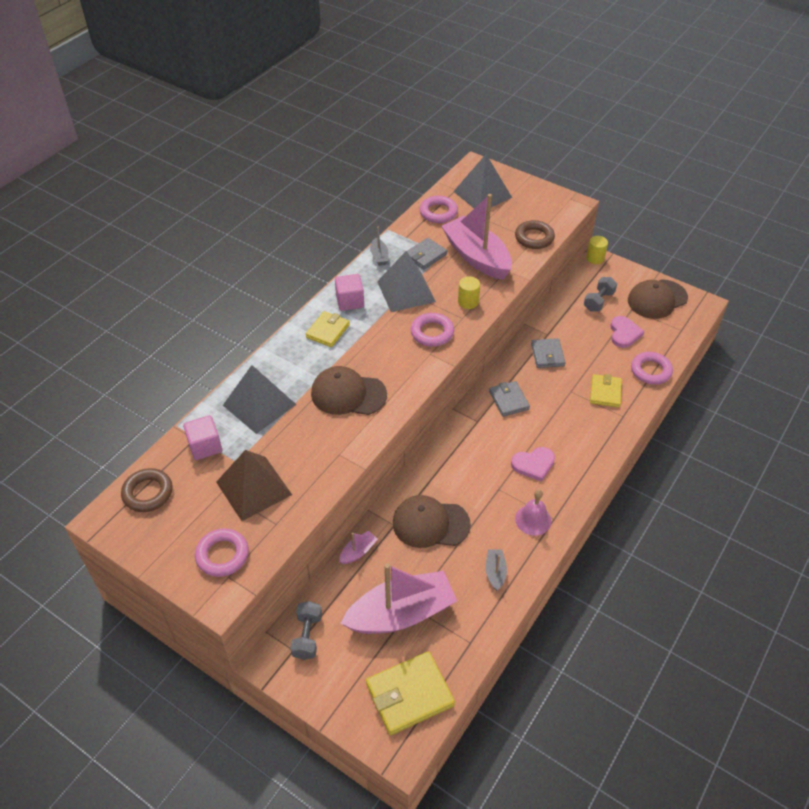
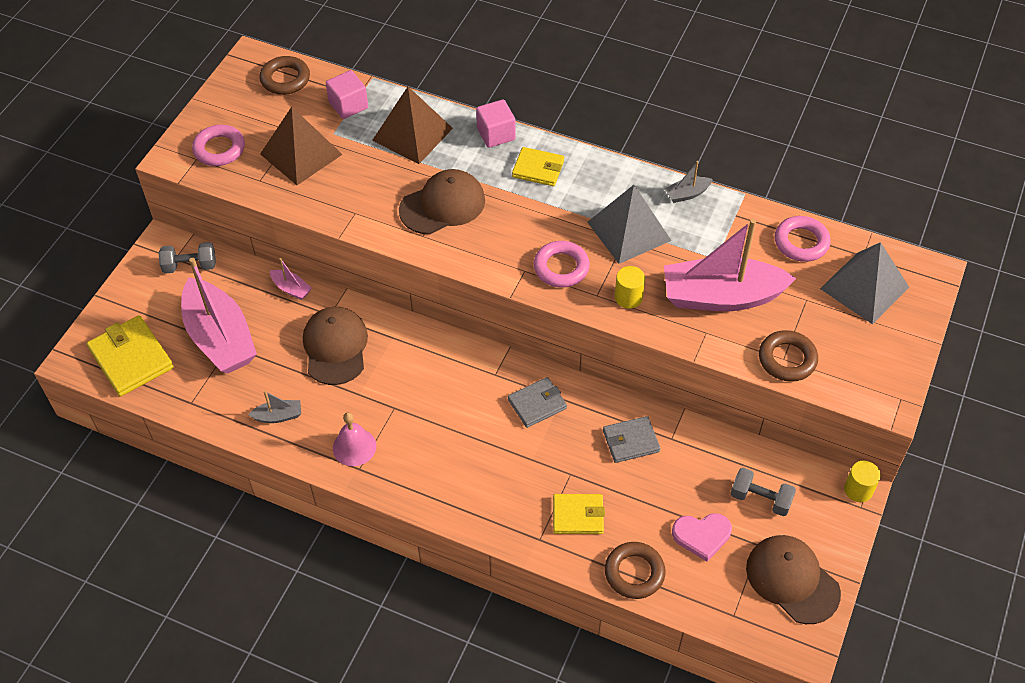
camera: 80 degrees right, 5 degrees up
grey pyramid [223,365,297,434] -> brown pyramid [372,87,453,164]
brown cap [311,366,387,415] -> brown cap turned 60 degrees clockwise [399,169,485,234]
pink cube [335,274,364,311] -> pink cube moved to [476,99,516,148]
grey wallet [407,238,447,269] -> none
pink boat [441,194,512,280] -> pink boat turned 135 degrees counterclockwise [664,219,797,311]
pink heart [511,447,555,482] -> none
pink ring [631,352,673,385] -> brown ring [605,542,666,599]

